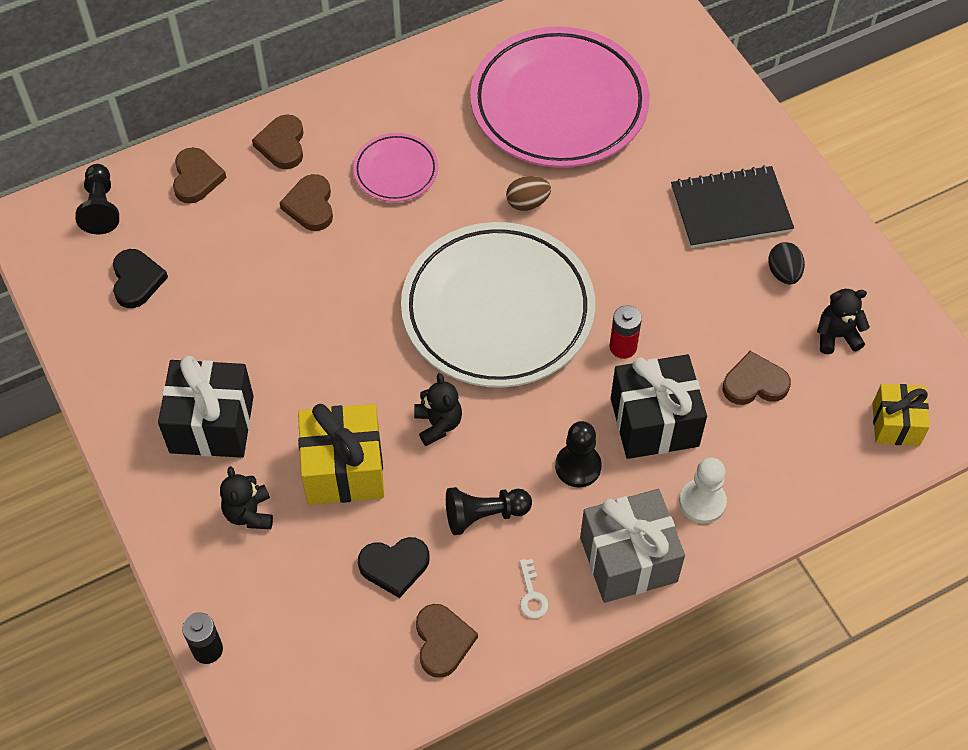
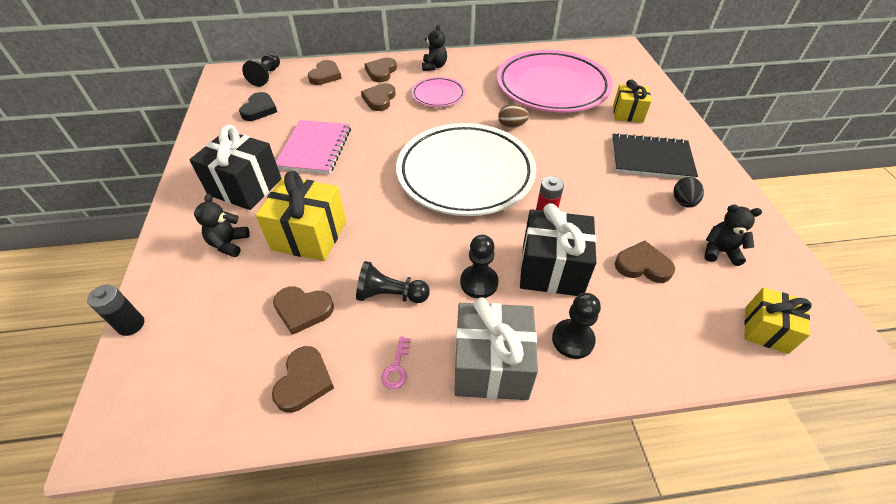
camera: 20 degrees right, 10 degrees down
black heart [358,537,430,598] -> brown heart [273,286,334,335]
black teddy bear [414,373,462,446] -> black teddy bear moved to [422,25,447,71]
white key [520,559,549,618] -> pink key [381,337,411,389]
white pawn [679,458,727,524] -> black pawn [552,293,601,359]
none -> pink notebook [276,120,351,174]
none -> yellow gift [613,79,651,123]

